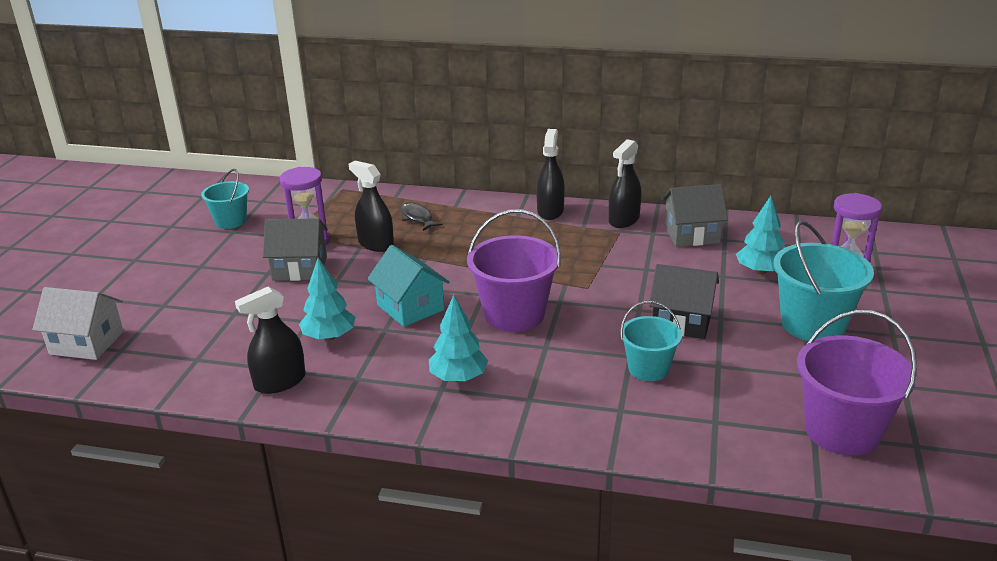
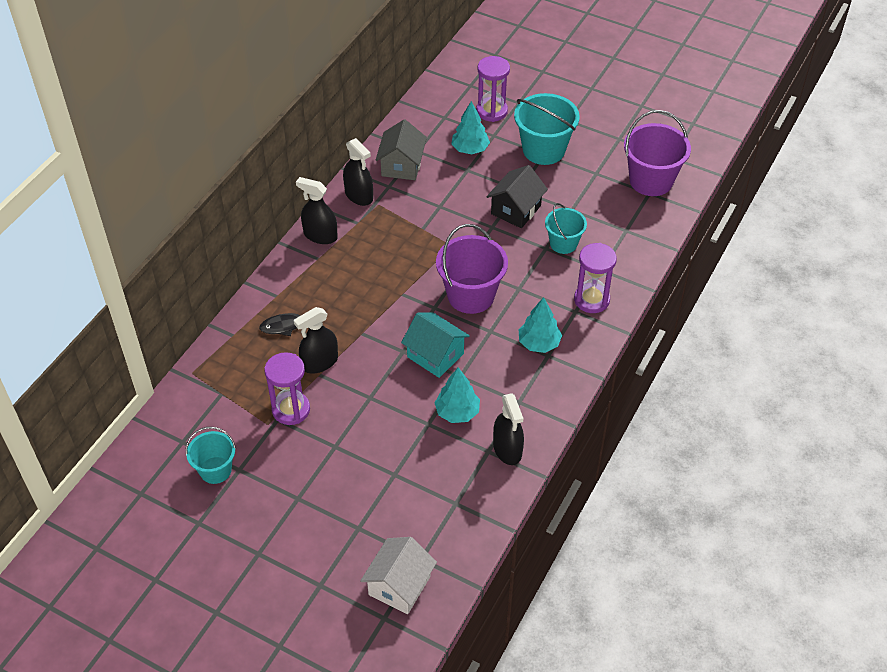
camera: 75 degrees left, 20 degrees up
grey house [263,218,328,281] -> none
turquoise house [367,245,450,327] -> turquoise house turned 60 degrees clockwise [401,312,470,378]
none -> purple hourglass [574,243,617,313]

